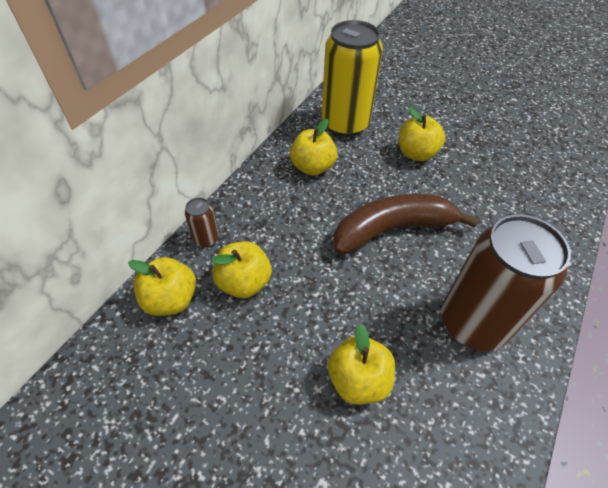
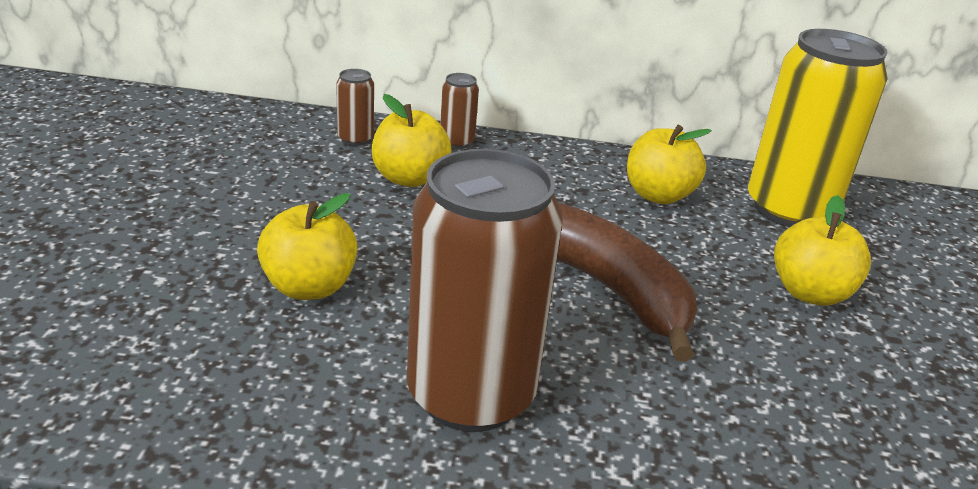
camera: 65 degrees right, 20 degrees down
yellow apple [128,257,196,316] -> brown can [336,69,374,146]

